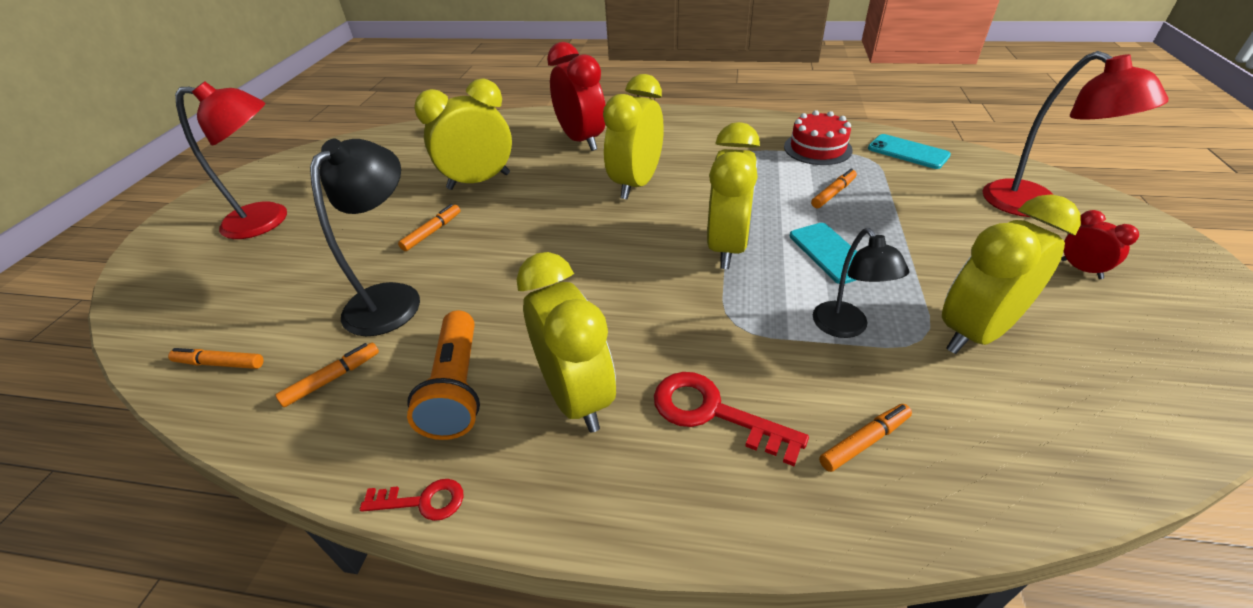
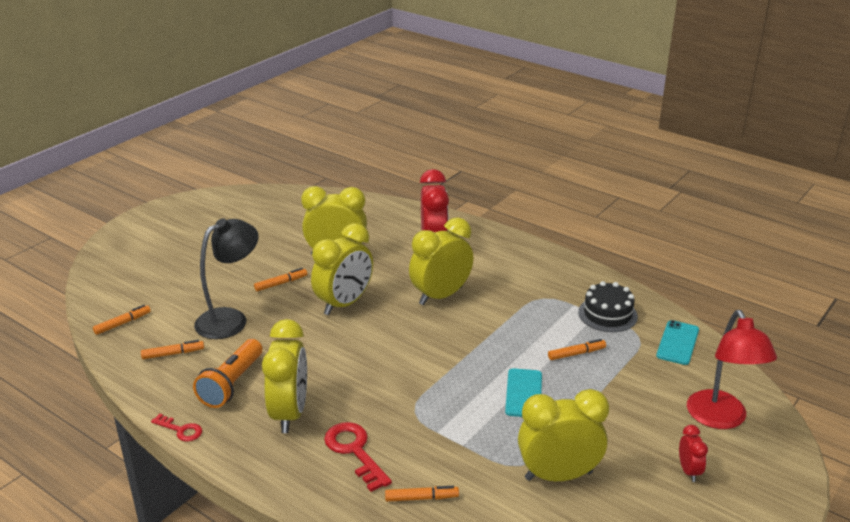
camera: 25 degrees right, 10 degrees down
orange marker [168,348,264,369] -> orange marker turned 105 degrees clockwise [93,305,151,335]
red lamp [175,81,287,239] -> none
yellow clock [707,122,760,269] -> yellow clock moved to [311,223,373,315]
red cake [784,110,853,165] -> black cake [578,281,638,332]
black lamp [813,228,909,338] -> none
turquoise phone [868,134,951,169] -> turquoise phone turned 45 degrees clockwise [656,320,699,365]

